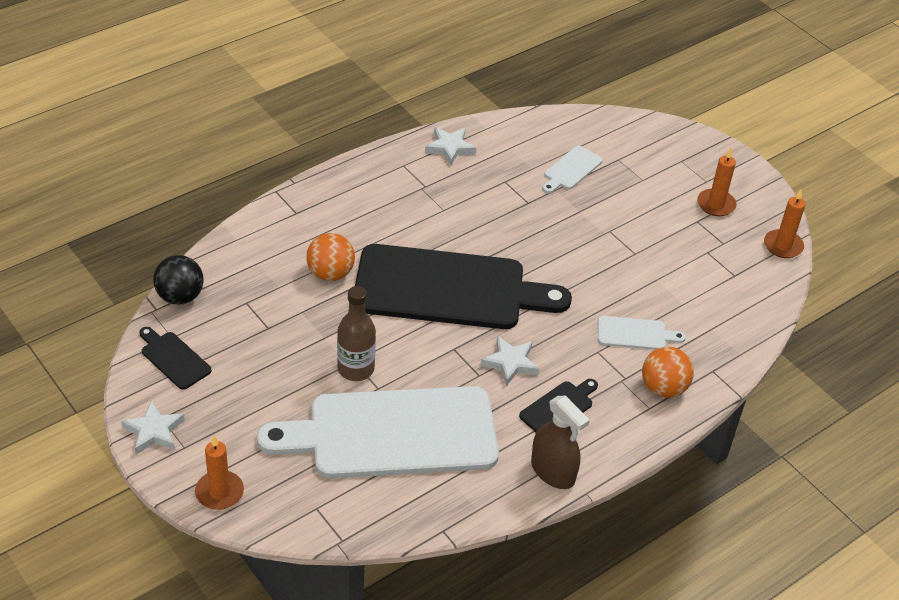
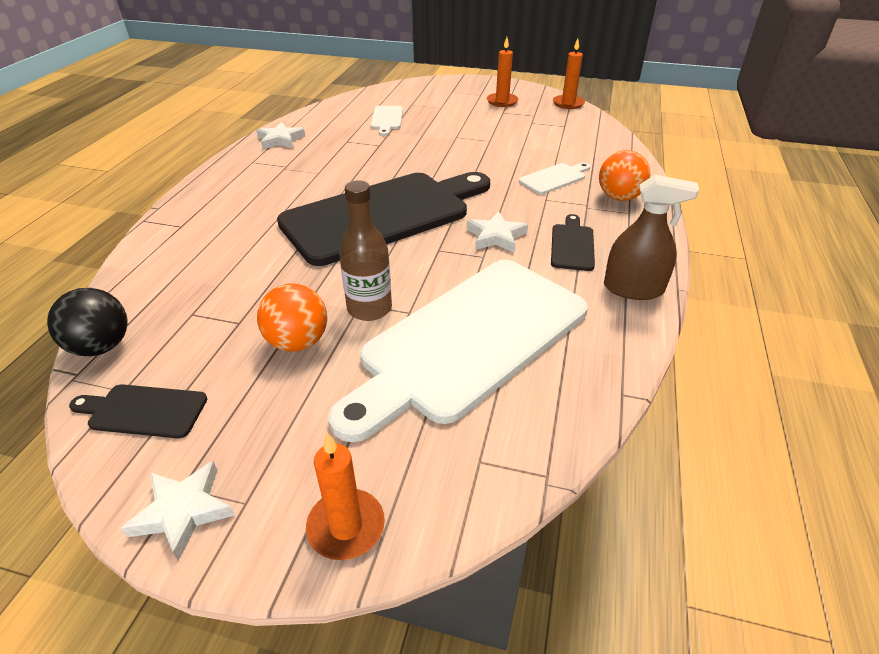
camera: 35 degrees left, 5 degrees down
orange ball [306,233,355,281] -> orange ball moved to [257,284,327,352]

